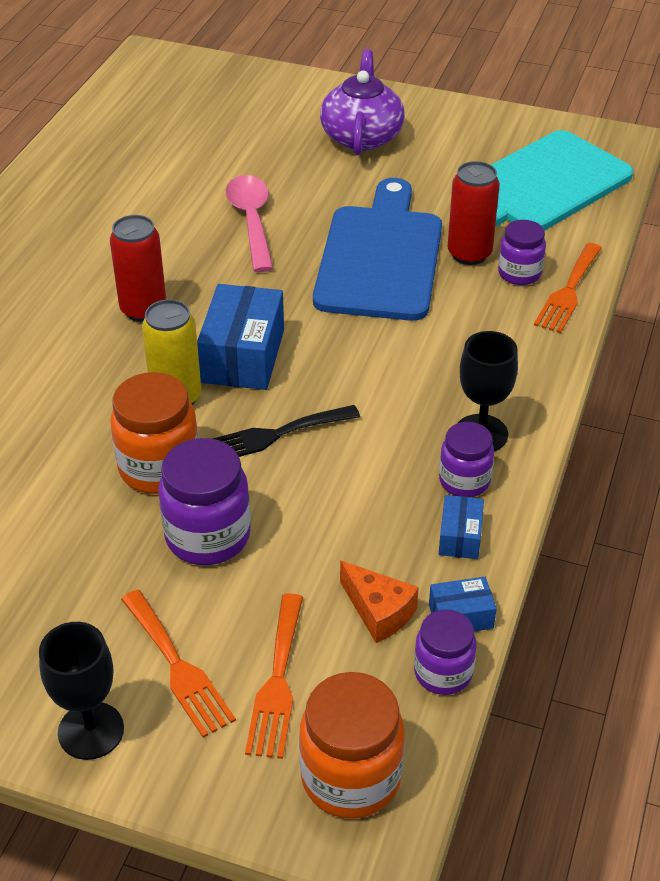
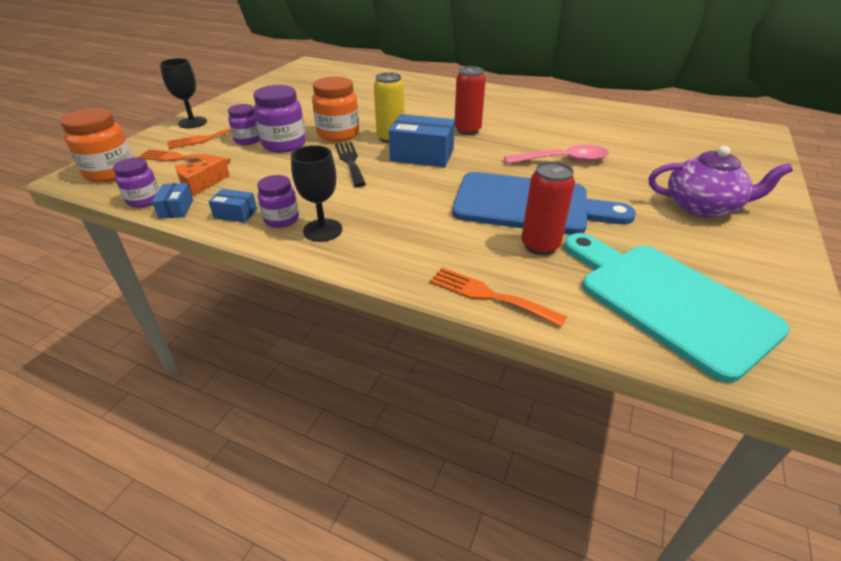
camera: 95 degrees right, 5 degrees down
purple jar [498,220,546,285] -> purple jar moved to [228,104,260,145]

